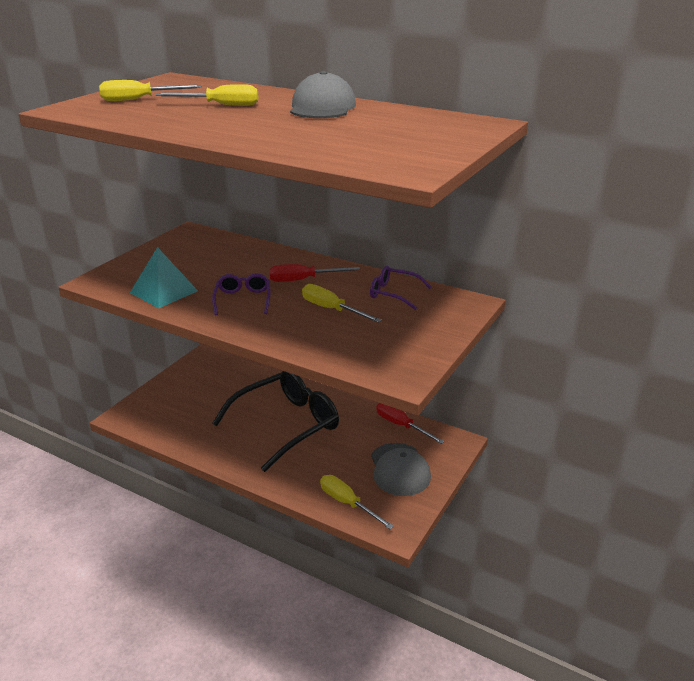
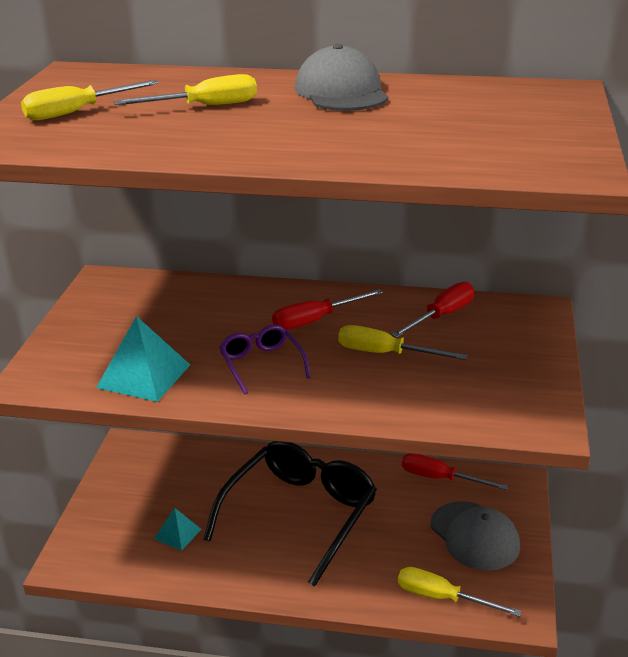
camera: 20 degrees left, 0 degrees up
purple glasses [370,266,431,310] -> red screwdriver [391,282,474,338]
none -> turquoise pyramid [154,508,201,551]

